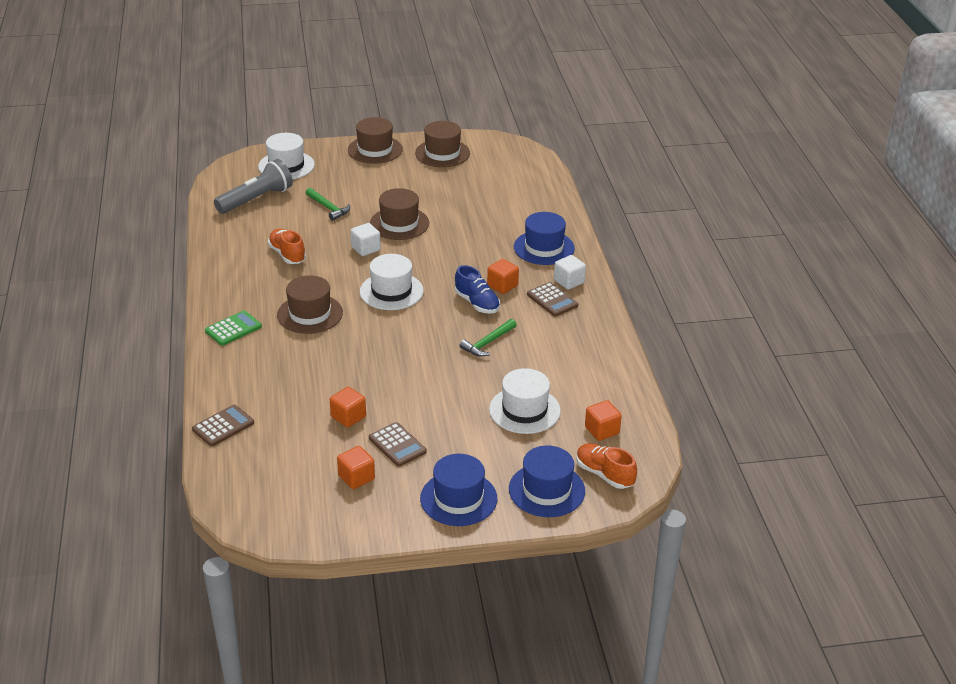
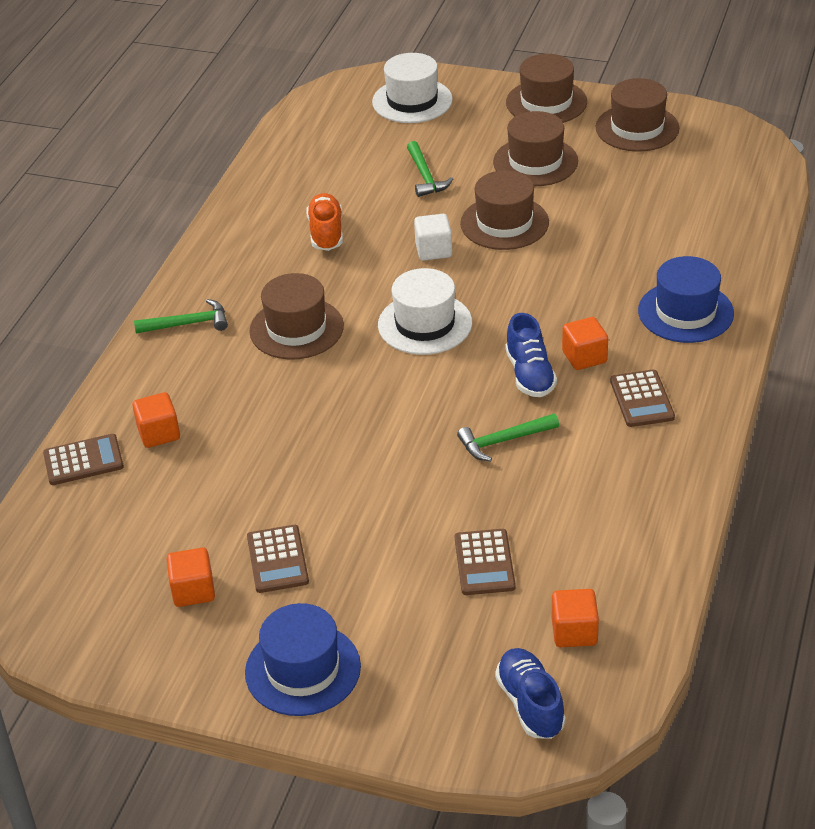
camera: 30 degrees right, 5 degrees up
green calculator [205,311,262,346] -> green hammer [134,299,228,334]
grey flashlight [214,159,293,214] -> none
orange cube [330,387,366,428] -> orange cube moved to [132,392,180,448]
white hat [489,368,561,434] -> brown calculator [455,529,516,595]
blue hat [509,445,585,517] -> none
white cube [554,255,586,290] -> none
orange shoe [576,443,637,489] -> blue shoe [495,648,566,739]
none -> brown hat [493,111,578,186]

